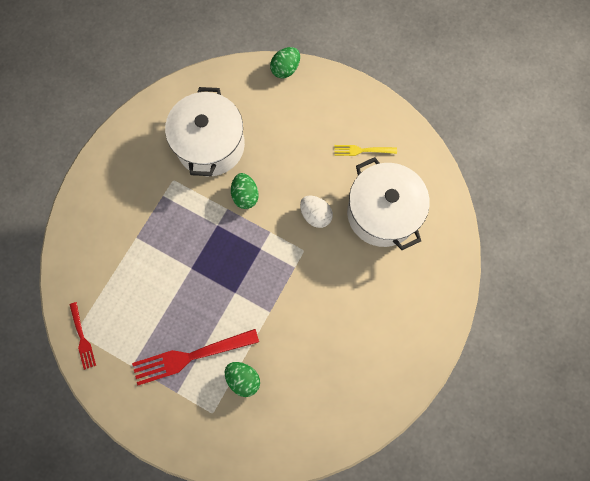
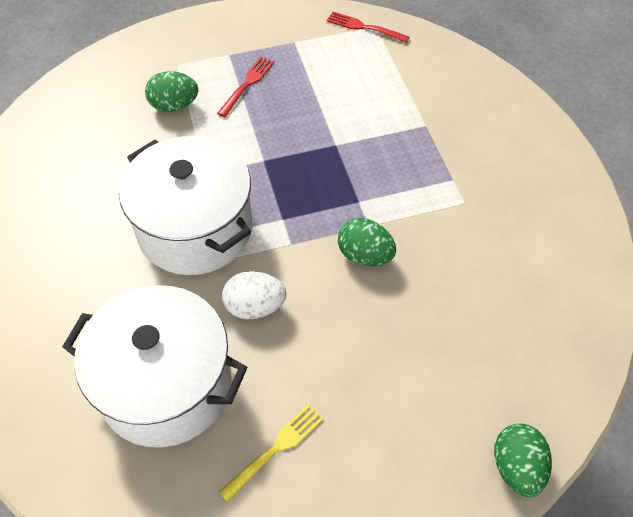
camera: 135 degrees right, 20 degrees down
red fork [132,329,259,386] -> red fork [217,57,274,117], size x0.54
white pot [165,87,245,176] -> white pot moved to [119,136,252,275]

